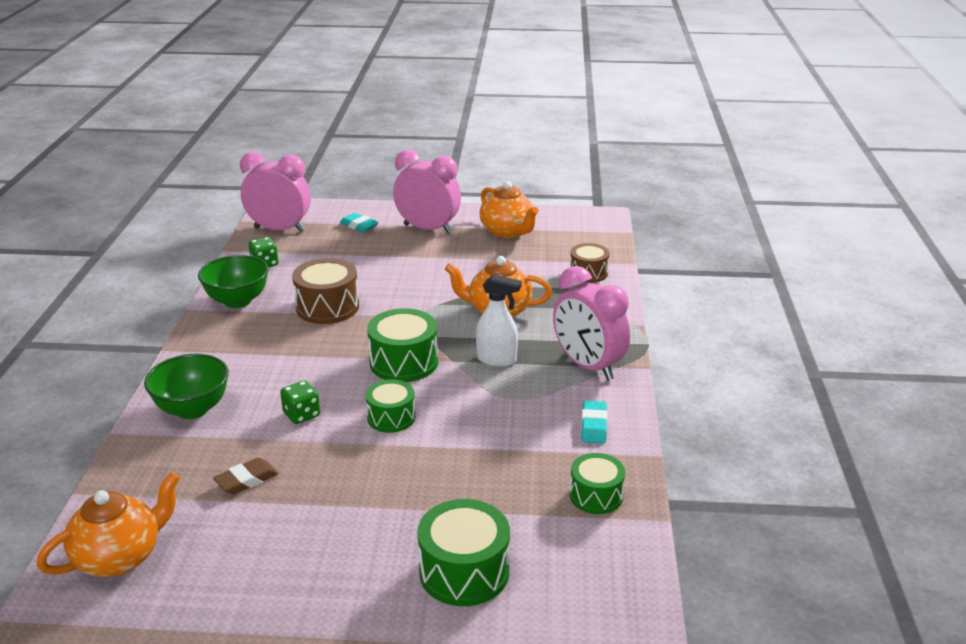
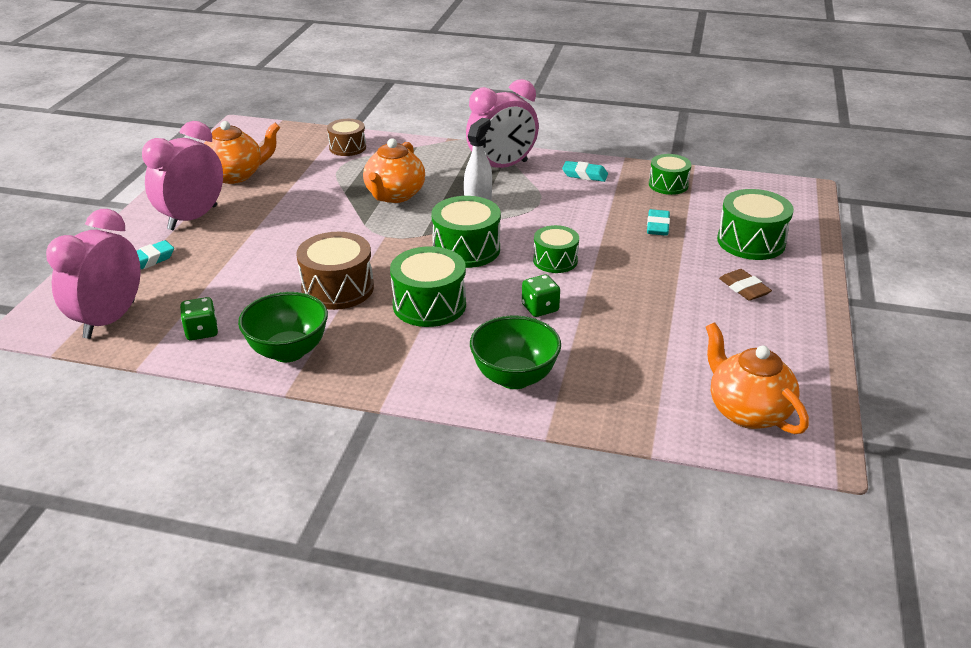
camera: 80 degrees left, 5 degrees up
brown eraser [213,457,279,495] -> brown eraser moved to [719,269,772,301]
none -> green drum [390,246,466,327]
none -> turquoise eraser [647,209,670,236]

